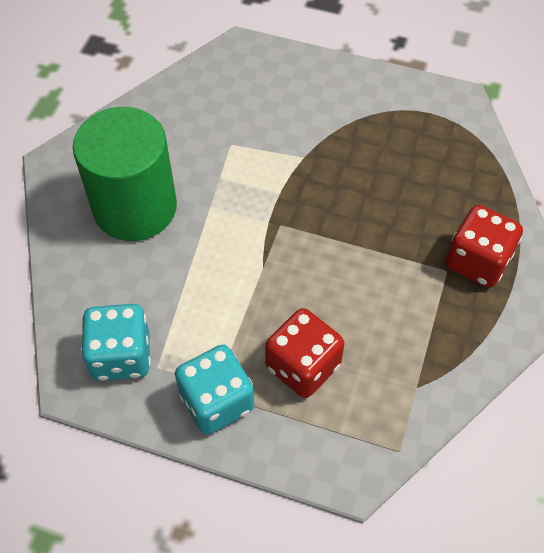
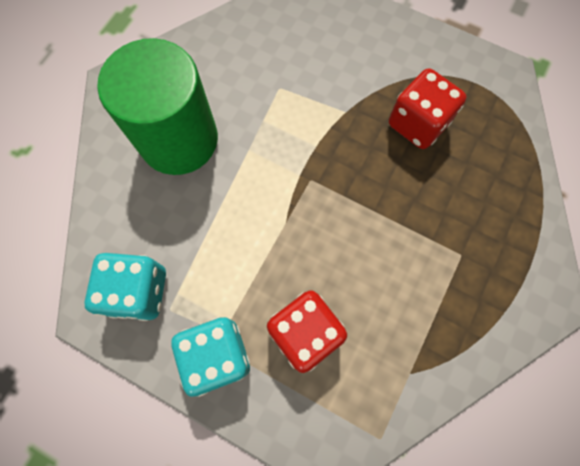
camera: 10 degrees right, 15 degrees up
red dice [446,205,523,288] -> red dice moved to [389,68,466,149]

